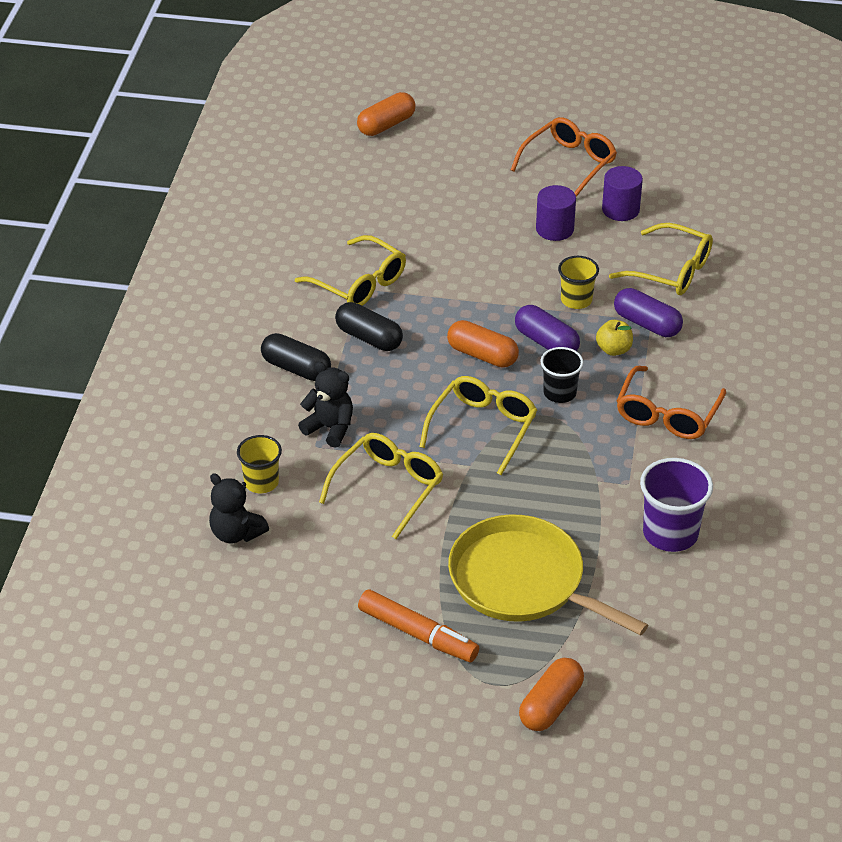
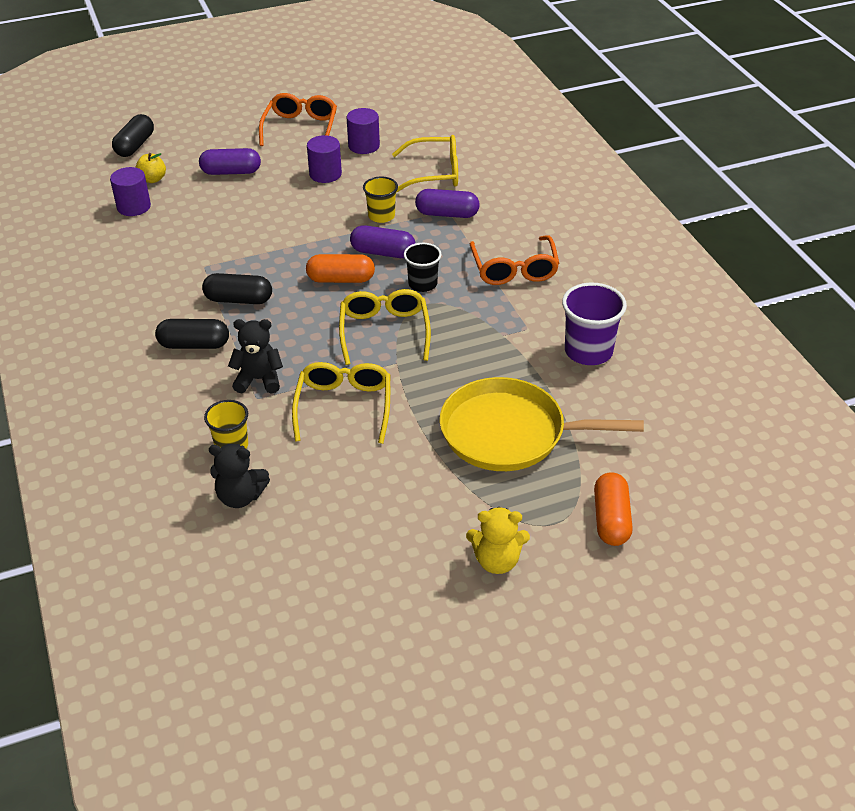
camera: 30 degrees left, 0 degrees up
yellow glasses [295,235,406,306] -> none
orange capsule [357,92,416,136] -> black capsule [112,114,154,157]
orange marker [358,589,479,662] -> none
yellow apple [596,320,633,356] -> yellow apple moved to [135,153,166,183]
none -> purple cylinder [110,167,151,216]
none -> purple capsule [199,148,261,175]
none -> yellow teddy bear [466,507,530,574]

